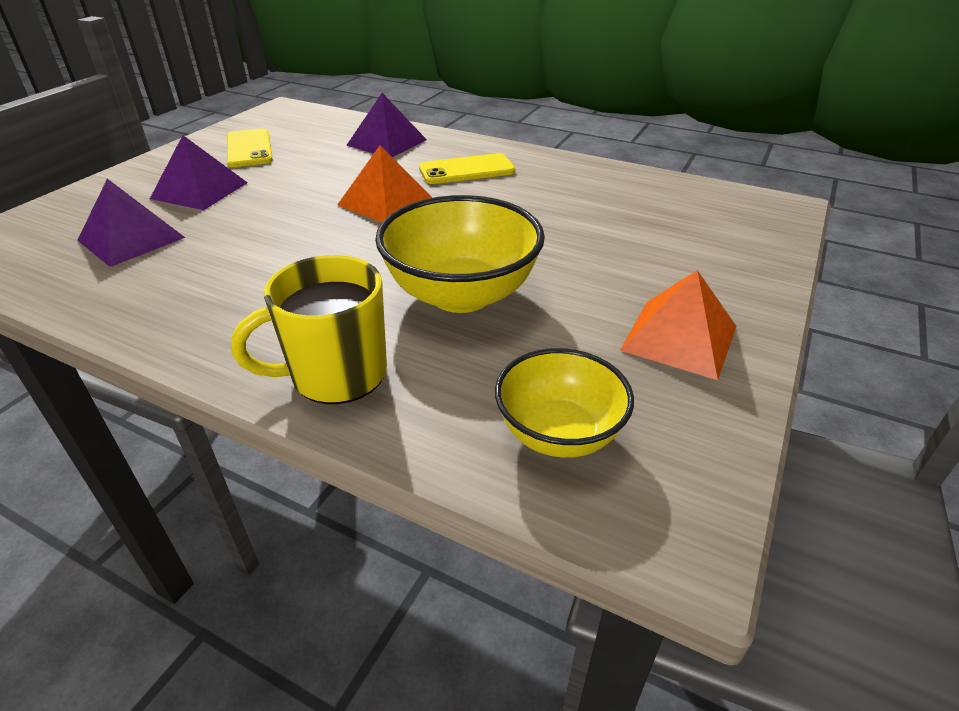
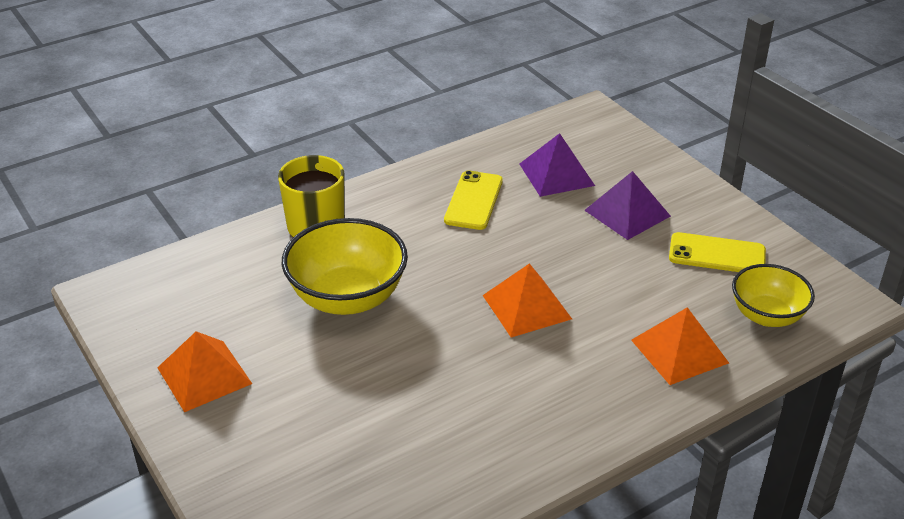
camera: 120 degrees right, 0 degrees up
purple pyramid [346,93,427,157] -> orange pyramid [631,307,729,385]
yellow phone [419,153,516,184] -> yellow phone moved to [444,170,503,230]
yellow bowl [495,348,634,458] -> yellow bowl moved to [732,264,815,327]

